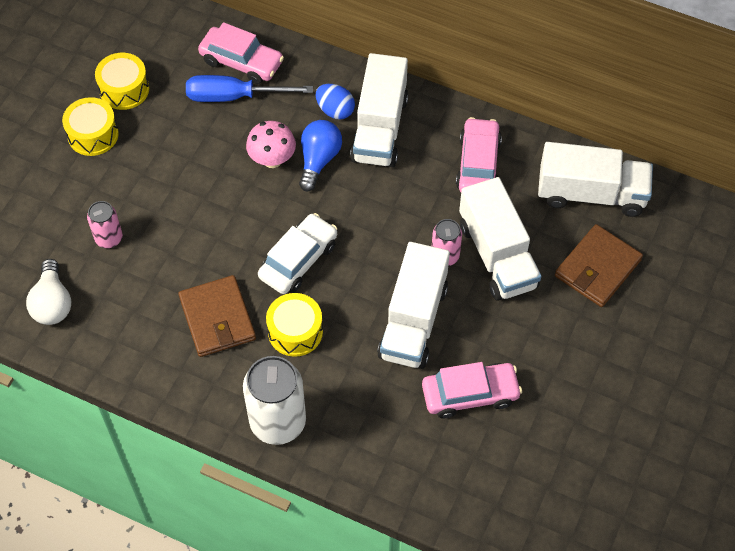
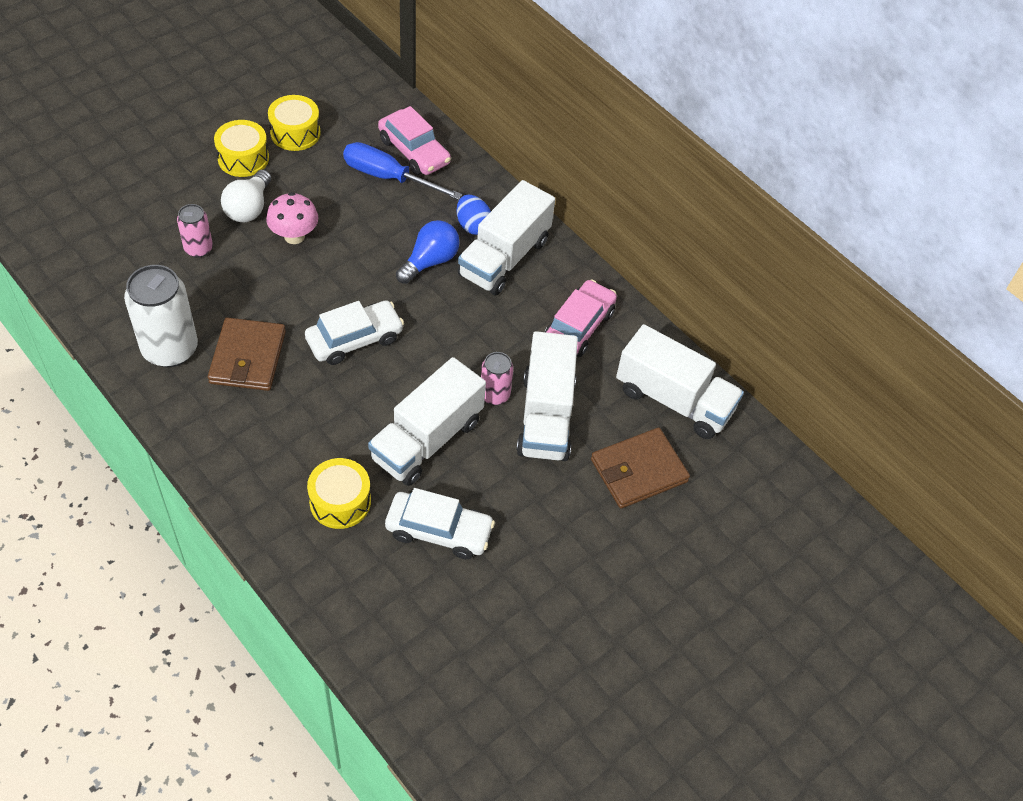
camera: 20 degrees right, 5 degrees down
white light bulb [26,259,71,325] -> white light bulb moved to [221,169,271,222]
white can [243,356,306,445] -> white can moved to [124,265,198,367]
pink mushroom [246,121,296,168] -> pink mushroom moved to [266,192,318,244]
yellow drum [266,293,323,357] -> yellow drum moved to [307,458,371,529]
pink car [422,362,522,419] -> white car [385,488,495,559]

